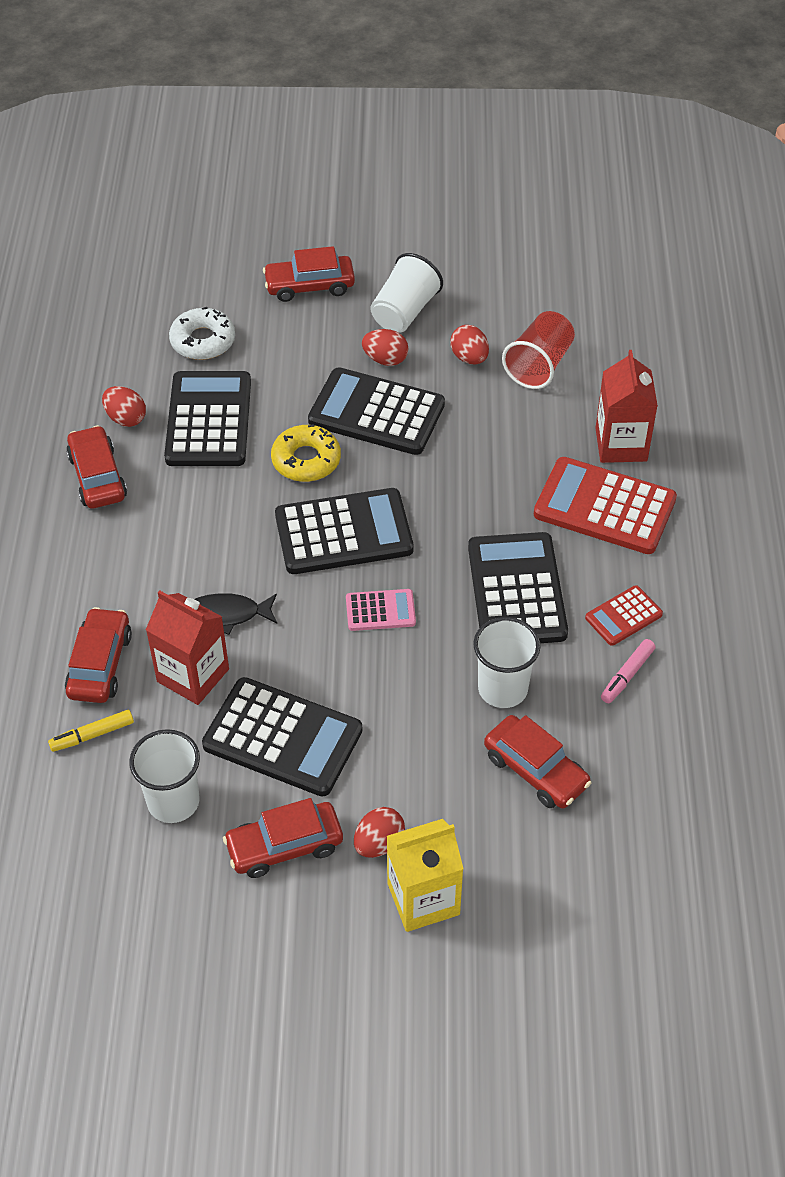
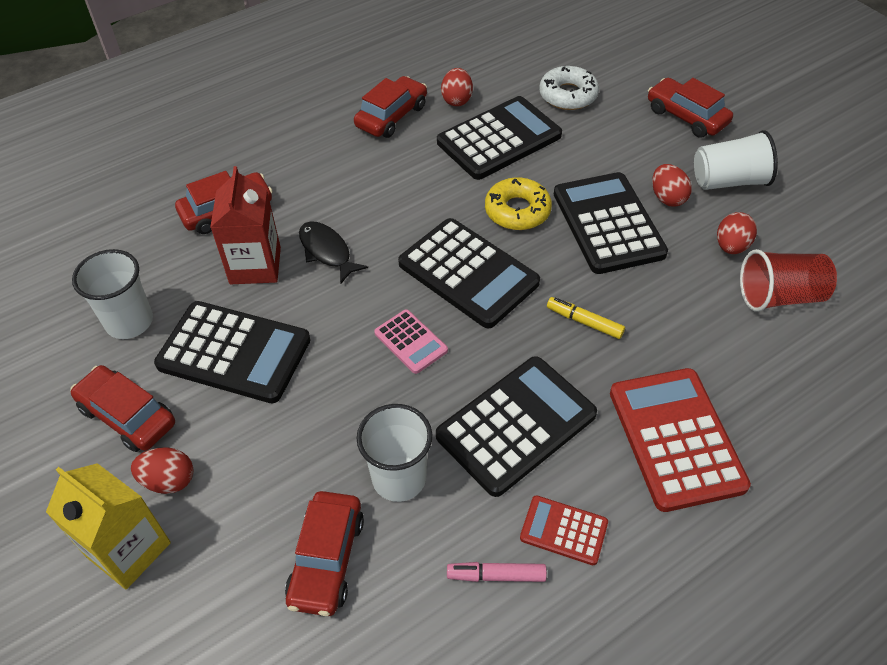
camera: 55 degrees right, 0 degrees up
yellow marker [48,710,134,752] -> yellow marker moved to [547,297,625,339]
black calculator [202,677,362,797] -> black calculator turned 60 degrees counterclockwise [154,301,311,403]
red carton [595,350,658,463] -> none

